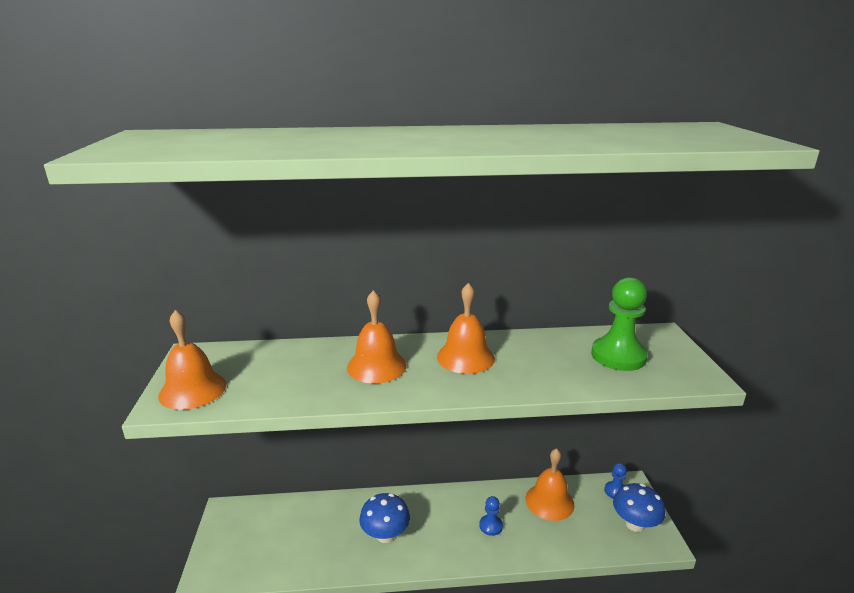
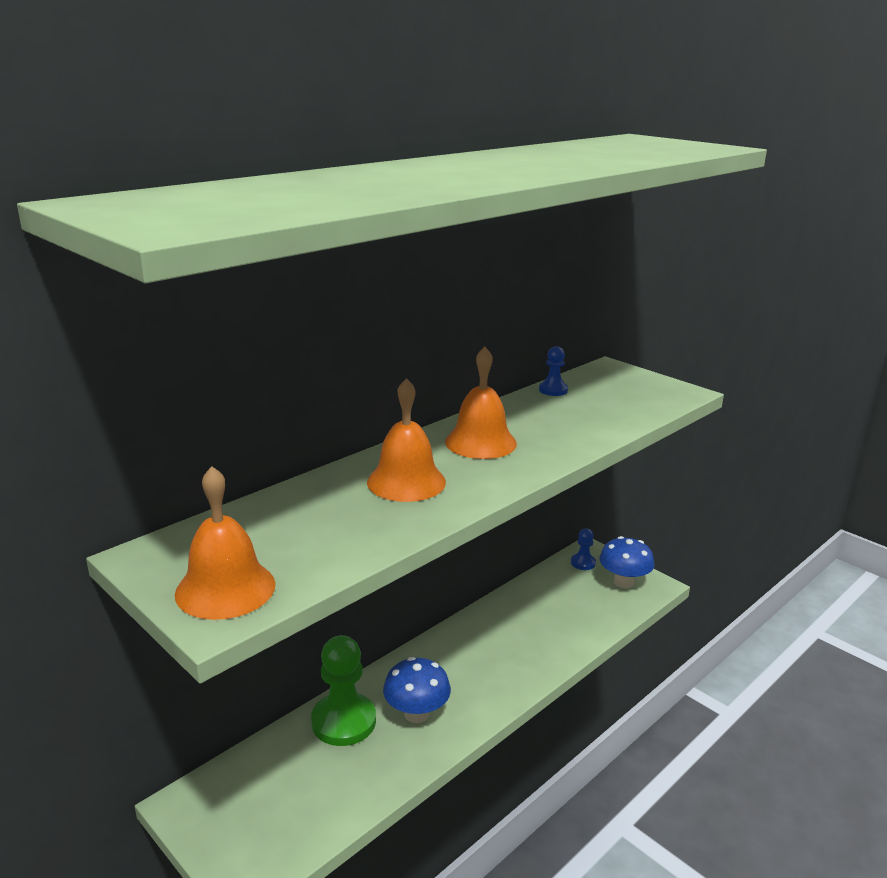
camera: 40 degrees left, 0 degrees up
blue pawn [479,496,503,536] -> blue pawn moved to [539,346,568,396]
orange bell [525,448,574,521] -> none
green pawn [591,277,648,371] -> green pawn moved to [311,635,376,746]

